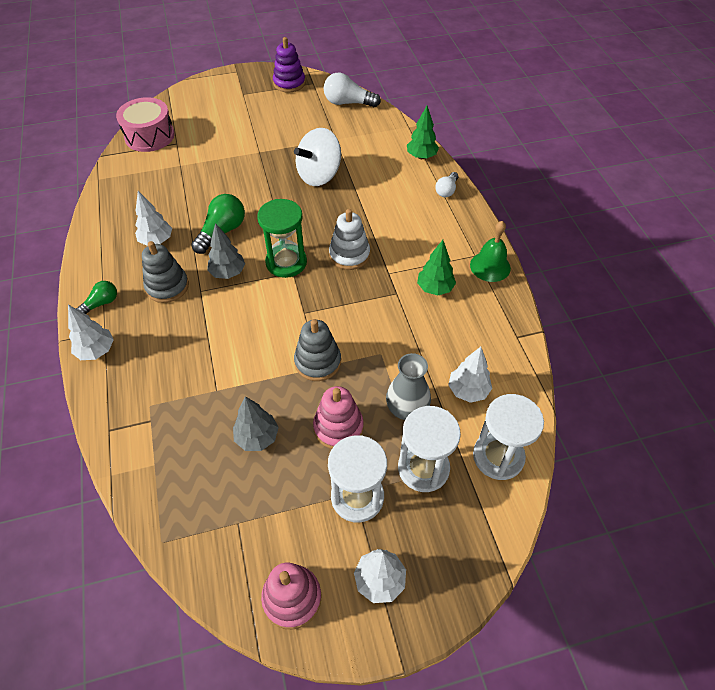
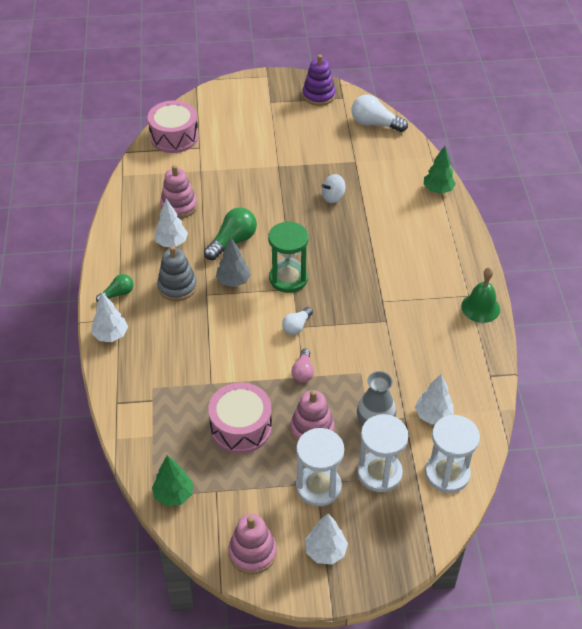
camera: 10 degrees right, 5 degrees down
grey tree [233,396,279,451] -> pink drum [208,382,272,454]
white spinning top [294,128,341,186] -> white spinning top [321,174,345,203], size x0.54
grey stacking toy [294,319,341,381] -> pink light bulb [292,348,314,383]
white stacking toy [329,209,370,270] -> none
green tree [417,240,456,296] -> green tree moved to [152,455,193,507]
white light bulb [435,172,458,197] -> white light bulb moved to [282,307,313,335]
none -> pink stacking toy [160,165,197,219]

